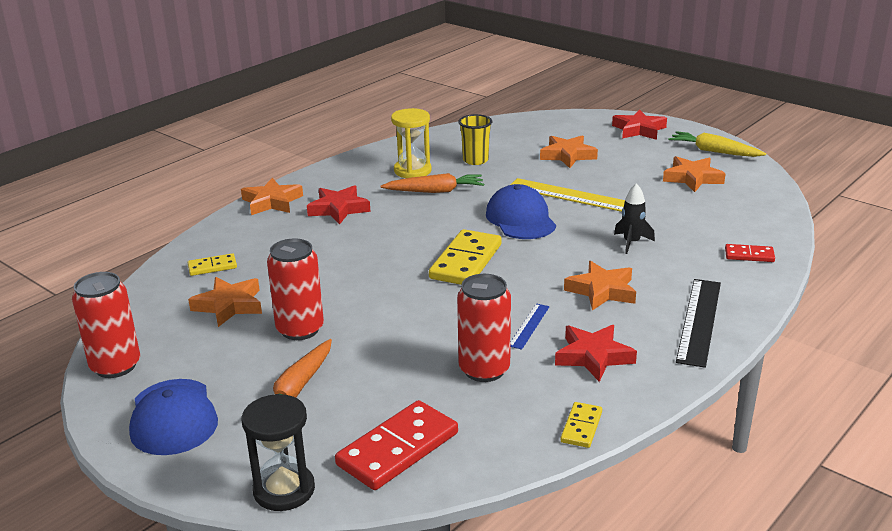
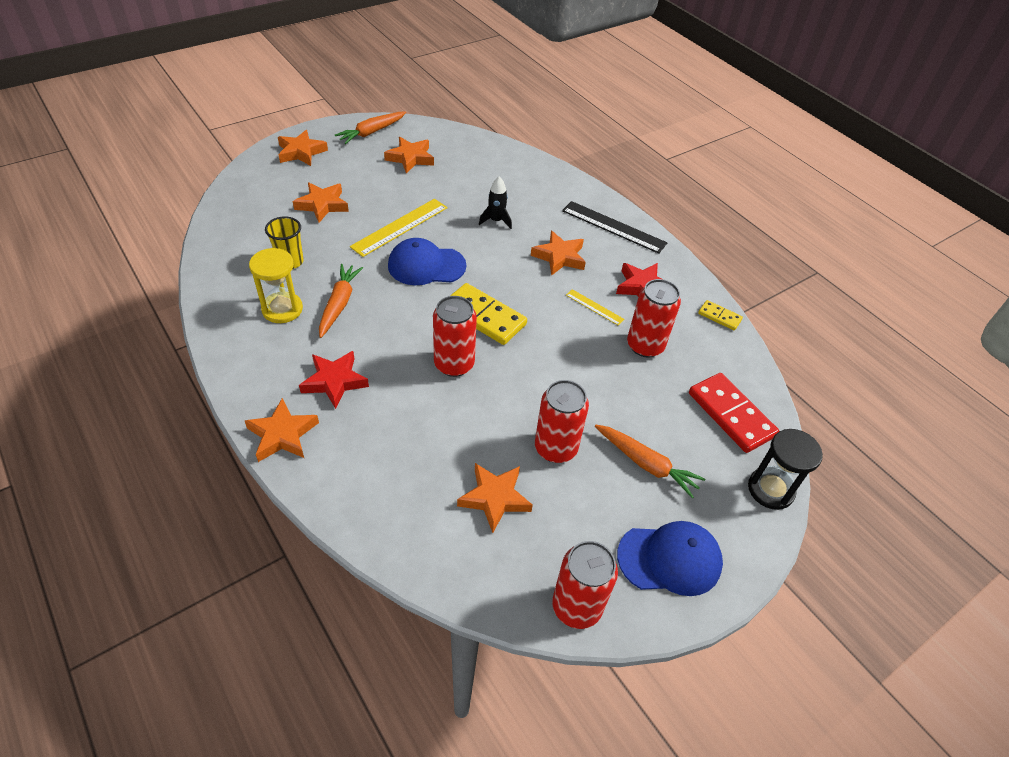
camera: 80 degrees left, 20 degrees up
yellow domino [188,253,237,276] -> none
blue ruler [510,303,550,350] -> yellow ruler [566,289,625,326]
red star [612,110,667,140] -> orange star [278,130,328,166]
yellow carrot [669,131,766,157] -> orange carrot [335,111,406,144]
red domino [725,244,775,262] -> none
none -> red can [433,296,477,377]

